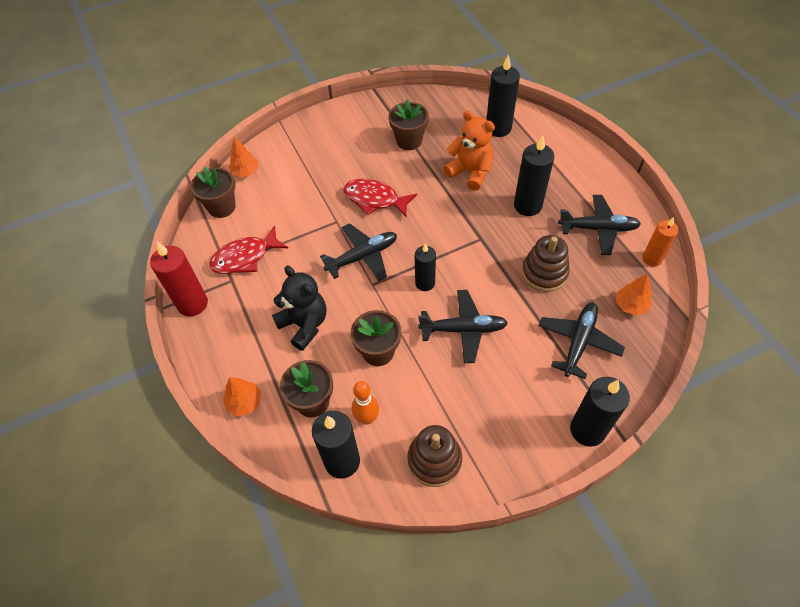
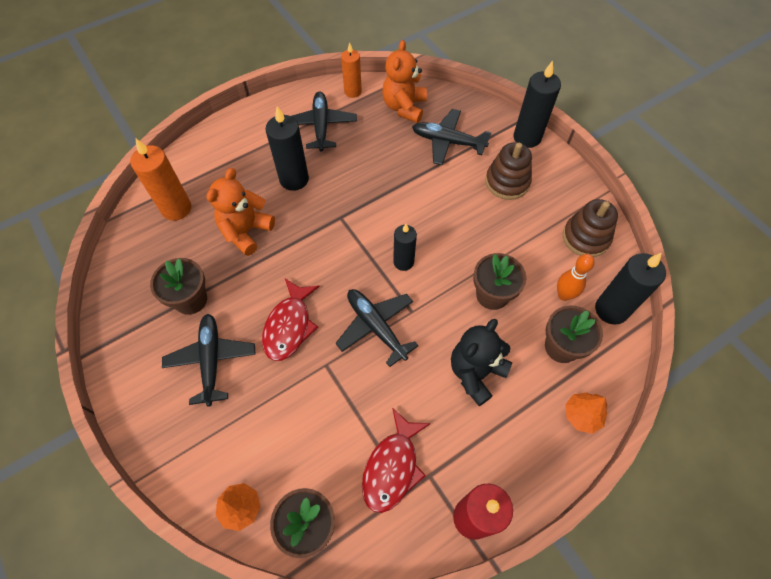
camera: 100 degrees left, 5 degrees up
red fish [209,225,288,274] -> red fish turned 60 degrees clockwise [362,408,431,513]
black plane [418,290,508,363] -> black plane moved to [162,314,256,407]
black candle [486,54,520,137] -> orange candle [130,139,191,221]
brown stacking toy [522,235,570,292] -> brown stacking toy moved to [485,143,532,200]
orange tree [616,274,652,316] -> orange teddy bear [382,40,427,123]

